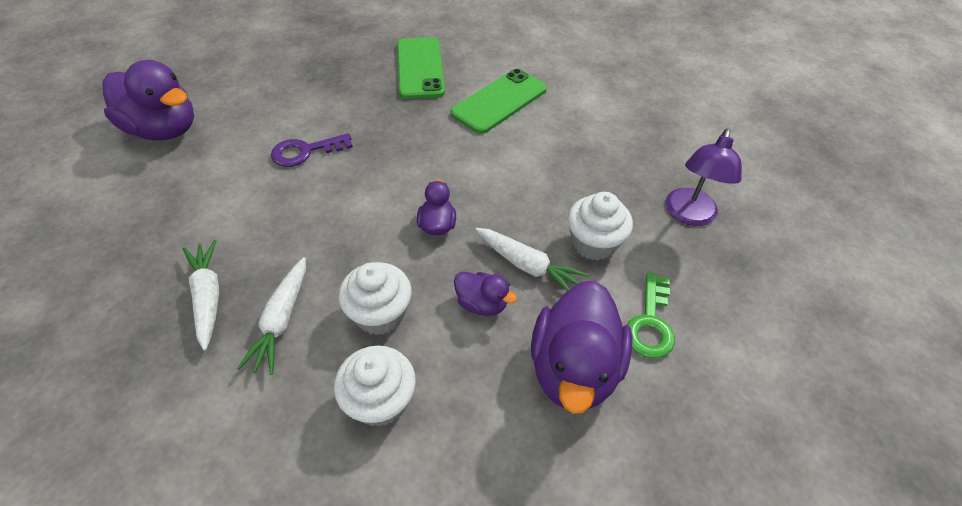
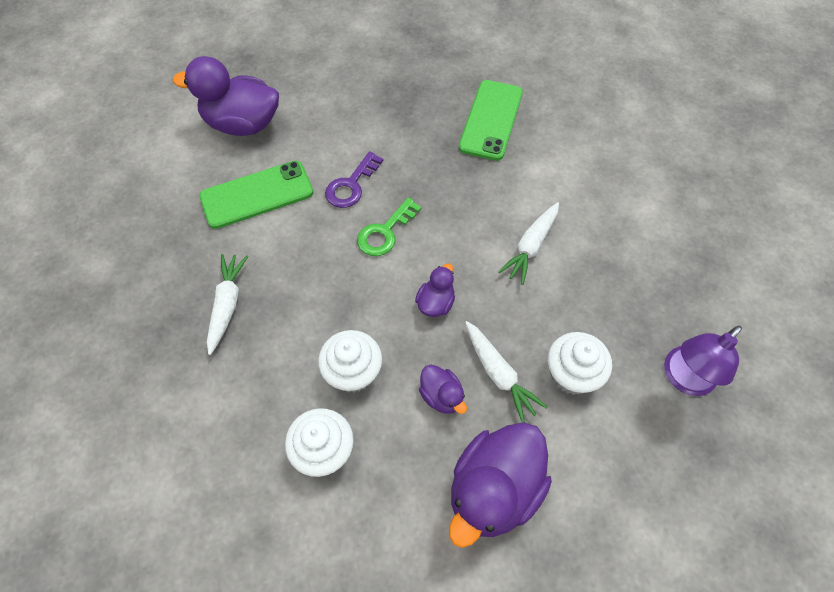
camera: 25 degrees right, 10 degrees up
purple duck [102,60,194,141] -> purple duck turned 135 degrees clockwise [173,56,279,136]
white carrot [237,257,306,375] -> white carrot moved to [498,202,559,285]
purple key [271,133,353,167] -> purple key turned 60 degrees counterclockwise [325,151,383,208]
green phone [450,69,547,134] -> green phone moved to [199,161,313,229]
green key [627,273,675,358] -> green key moved to [357,198,422,256]

